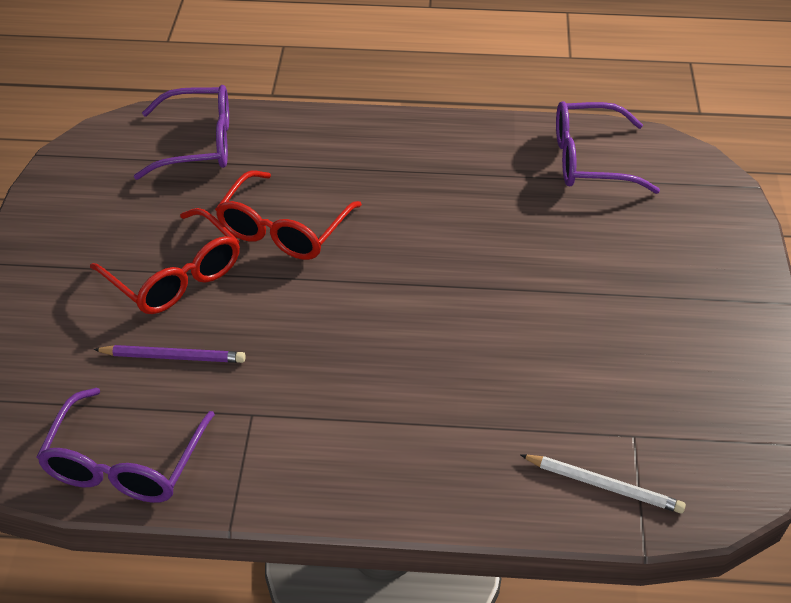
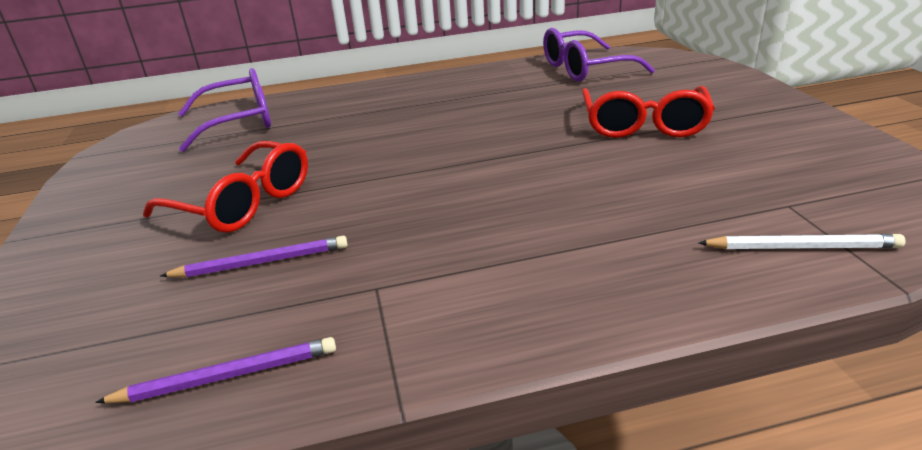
camera: 15 degrees left, 15 degrees down
purple glasses [37,388,215,503] -> purple pencil [95,337,336,403]
red glasses [215,170,362,260] -> red glasses moved to [582,86,715,138]

